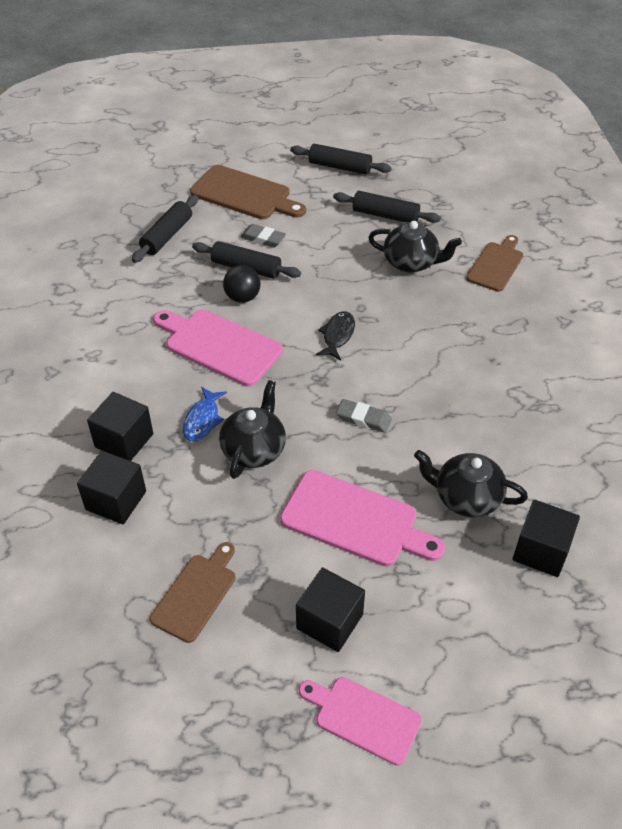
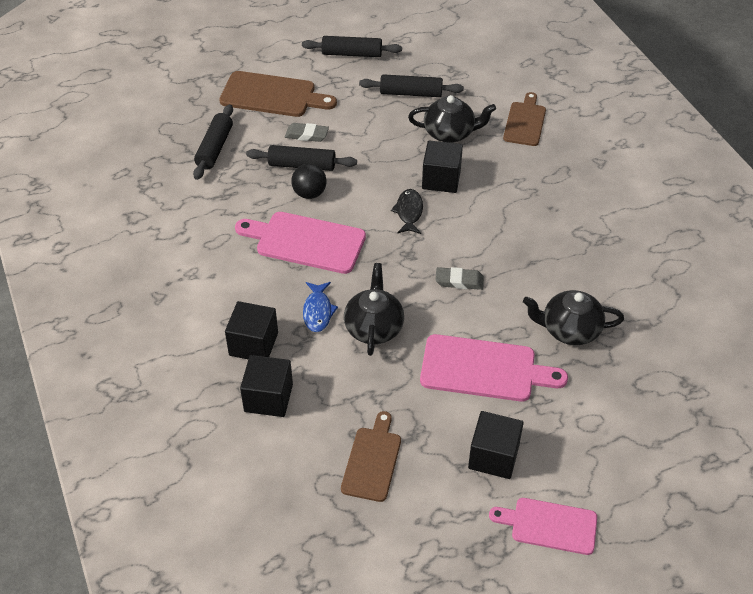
camera: 15 degrees left, 0 degrees up
black cube [513,500,580,577] -> black cube moved to [422,141,463,193]

